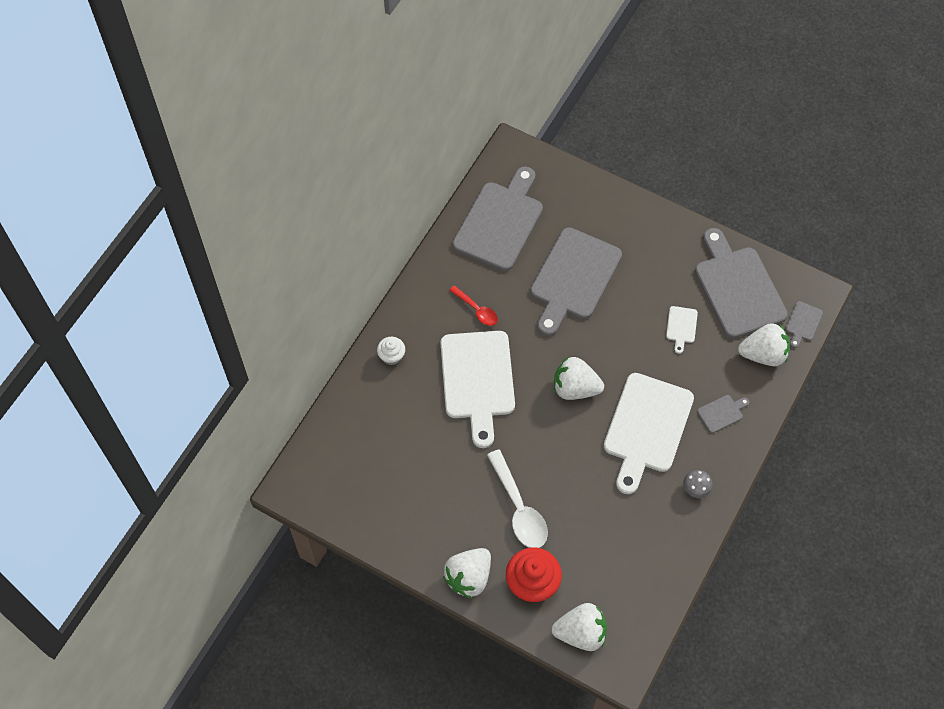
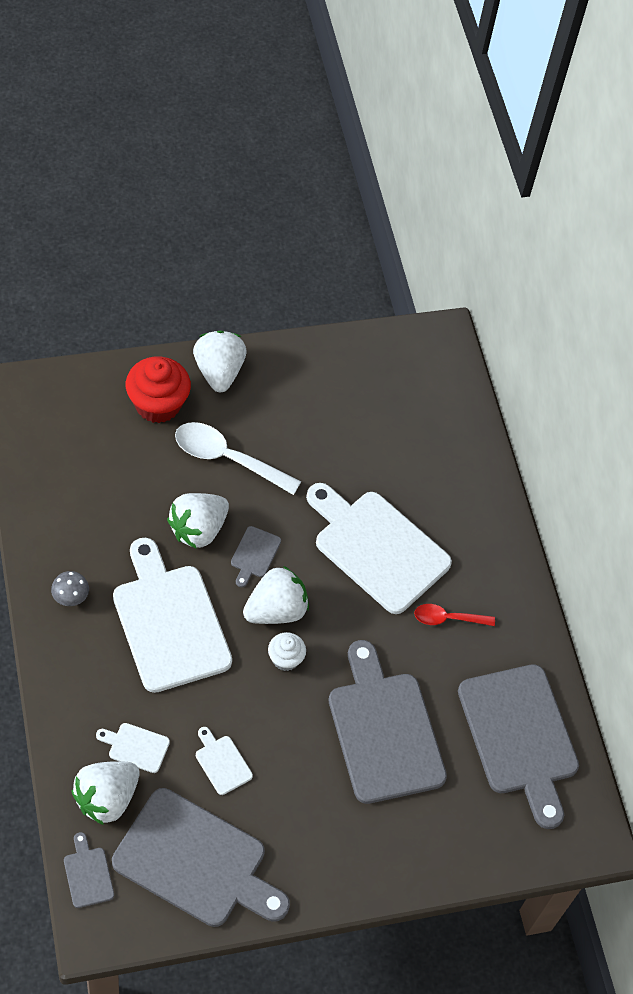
camera: 130 degrees right, 5 degrees down
white cupcake [377,337,405,365] -> white cupcake moved to [268,632,306,671]
white strawberry [552,603,607,651] -> white strawberry moved to [167,493,229,548]
grey cutting board [697,395,749,433] -> grey cutting board moved to [231,526,281,587]
none -> white cutting board [96,723,170,773]

